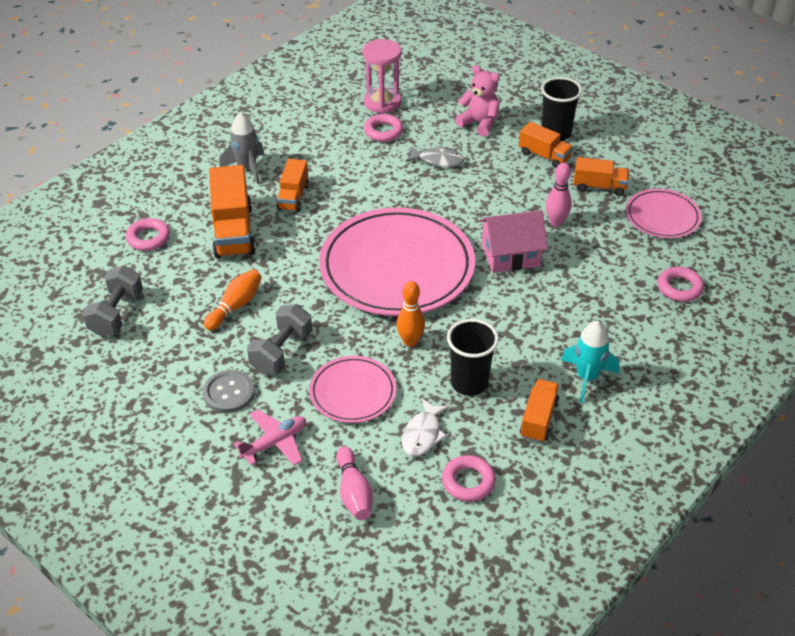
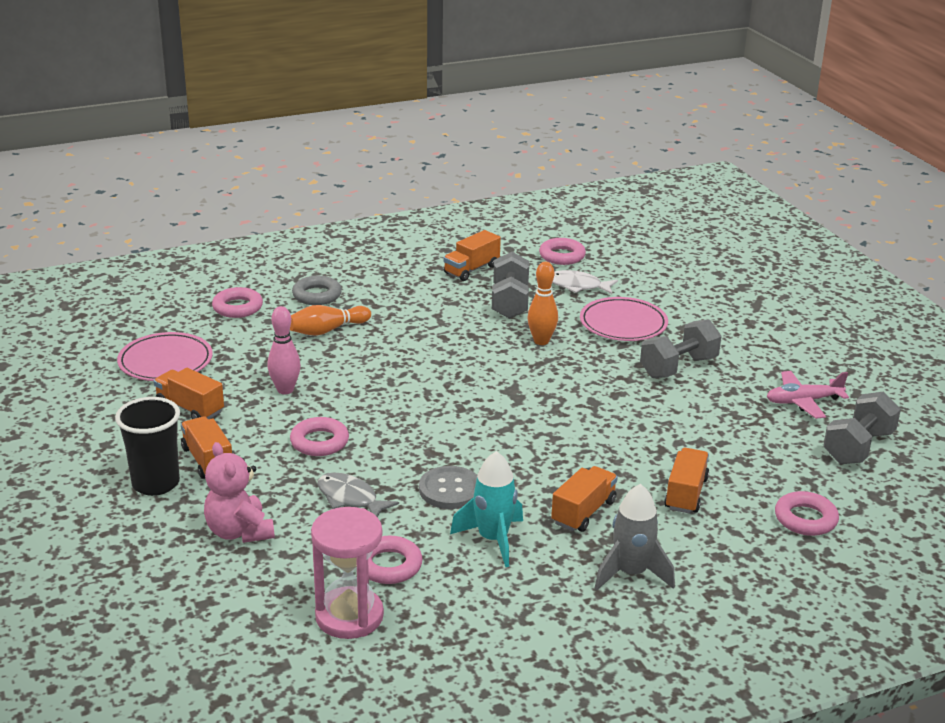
camera: 155 degrees left, 15 degrees down
grey button [203,370,255,413] -> grey button moved to [419,466,477,509]
orange bowling pin [204,269,262,330] -> orange bowling pin moved to [290,305,371,335]
orange truck [209,165,256,259] -> orange truck [664,448,709,514], size x0.60
pink plane [234,409,306,466] -> pink plane moved to [767,371,849,419]
pink plate [319,207,475,316] -> none
pink bowling pin [336,446,373,520] -> none
white fish [402,398,450,456] -> white fish turned 120 degrees counterclockwise [552,270,618,294]
black cup [447,319,499,396] -> grey dumbbell [492,252,529,319]
pink house [479,210,548,273] -> none
turquoise rocket [561,321,620,403] -> turquoise rocket moved to [450,451,523,567]
none -> pink ring [290,417,349,456]
none -> grey ring [292,276,342,305]

